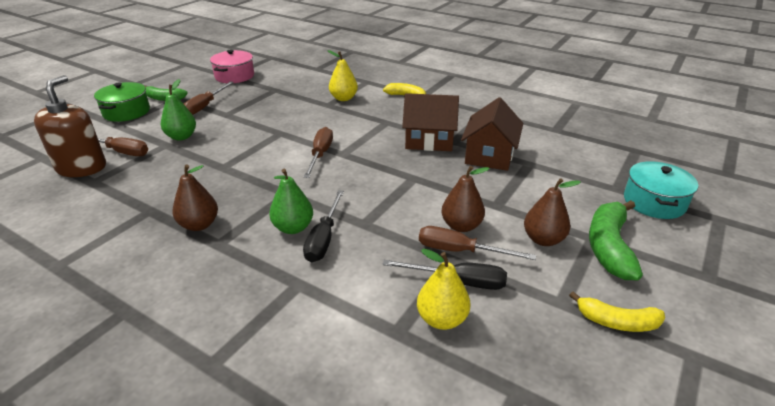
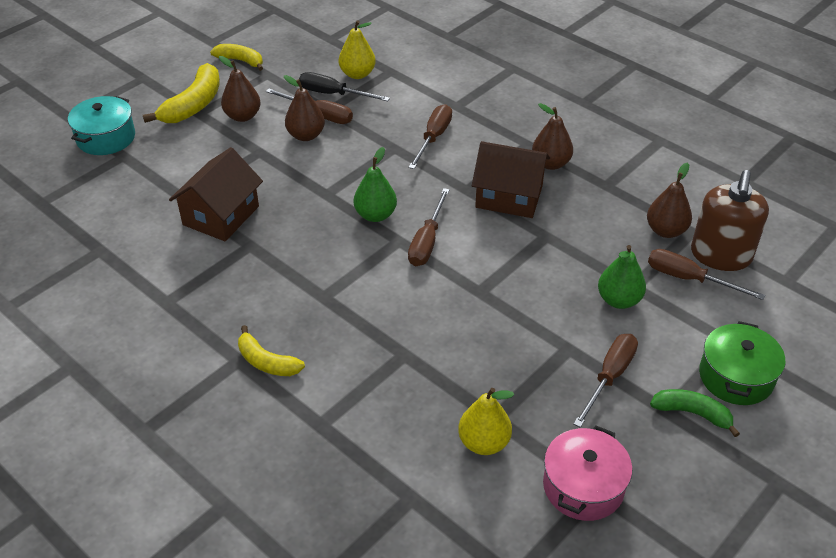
camera: 170 degrees left, 10 degrees up
green pear [269,169,313,234] -> green pear moved to [354,147,397,222]
black screwdriver [303,190,344,262] -> brown screwdriver [408,104,452,169]
yellow pear [328,50,358,101] -> yellow pear moved to [458,388,514,455]
brown house [402,93,459,151] -> brown house moved to [472,141,550,218]
green banana [589,200,643,280] -> yellow banana [143,63,220,123]
none -> brown pear [647,163,692,238]

